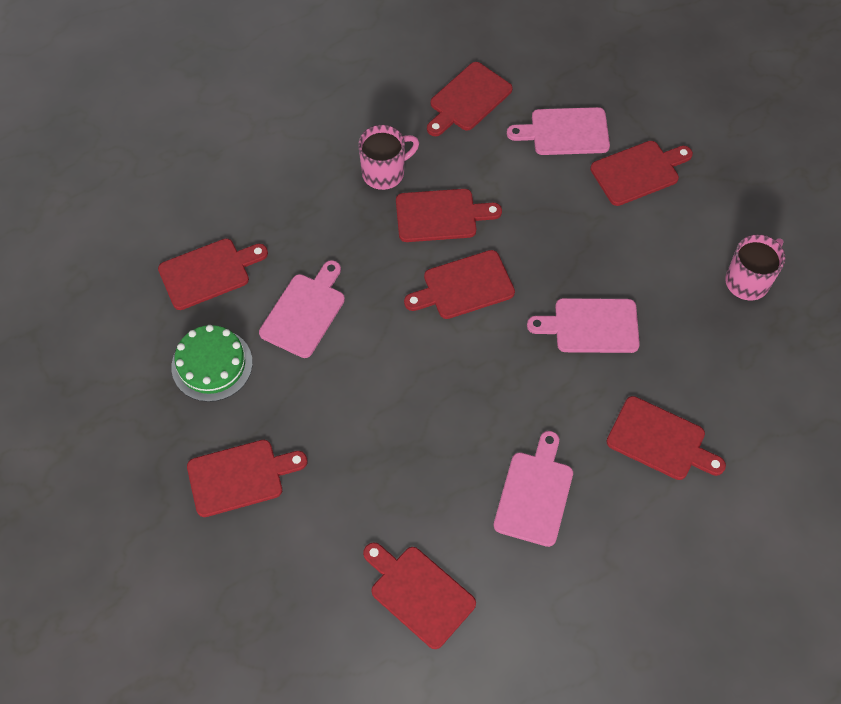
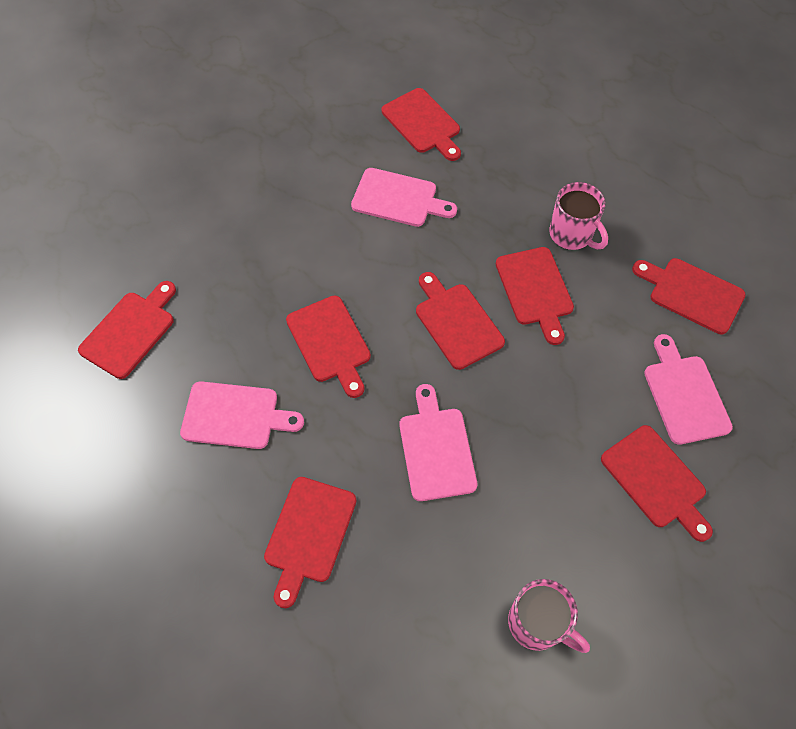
camera: 80 degrees right, 0 degrees up
green cake [171,325,253,402] -> none
red cutting board [187,440,308,517] -> red cutting board moved to [286,295,371,398]

